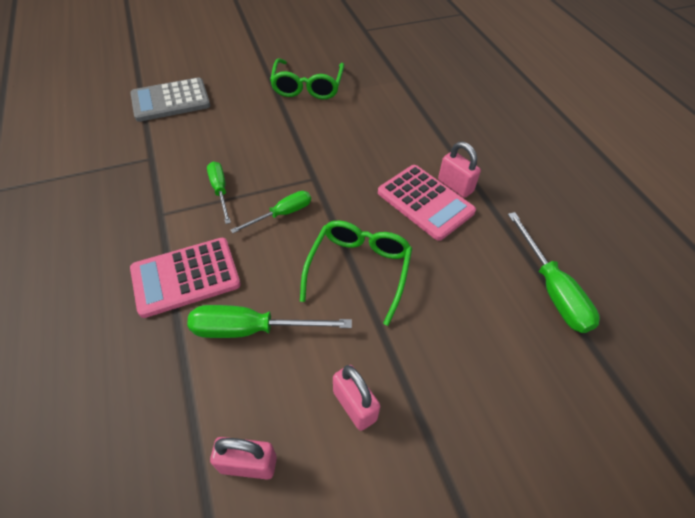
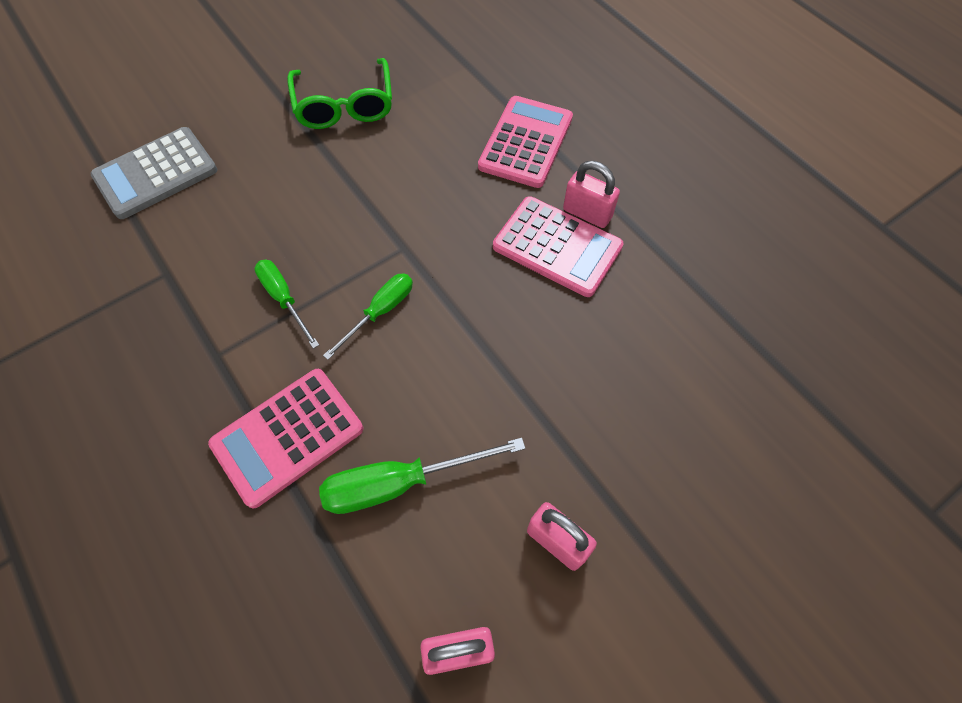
camera: 15 degrees left, 10 degrees up
green glasses [300,221,412,326] -> none
green screwdriver [508,212,600,333] -> none
none -> pink calculator [478,96,573,188]

